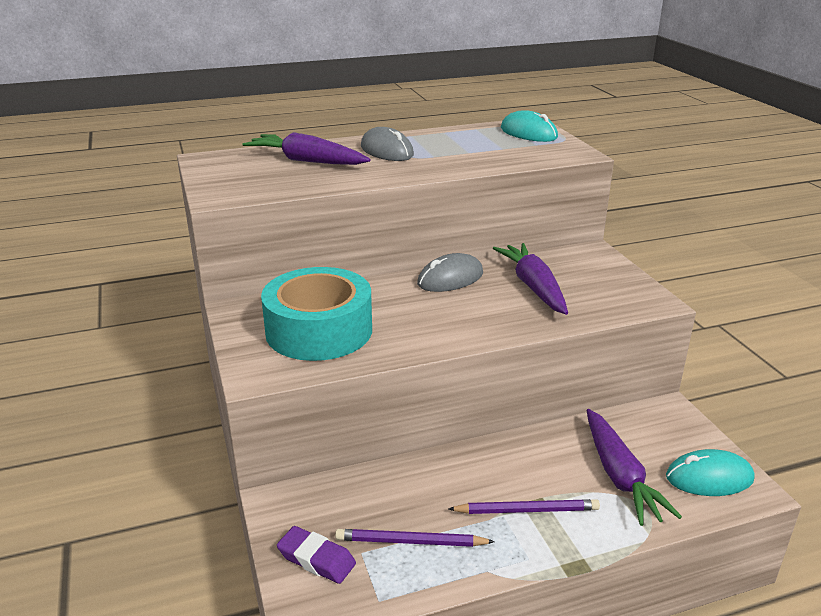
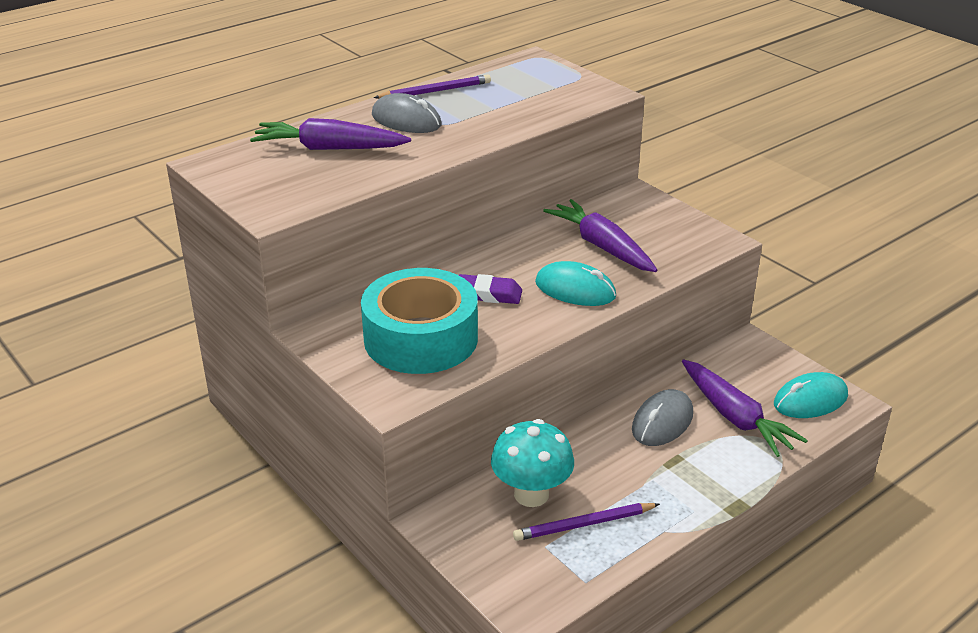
camera: 20 degrees left, 5 degrees up
purple eraser [277,526,356,584] -> purple eraser moved to [459,274,522,304]
grey mouse [417,253,483,292] -> grey mouse moved to [632,389,693,446]
purple pencil [448,499,600,514] -> purple pencil moved to [374,74,491,99]
turquoise mouse [501,111,558,142] -> turquoise mouse moved to [535,261,616,306]
none -> turquoise mushroom [491,419,574,507]

